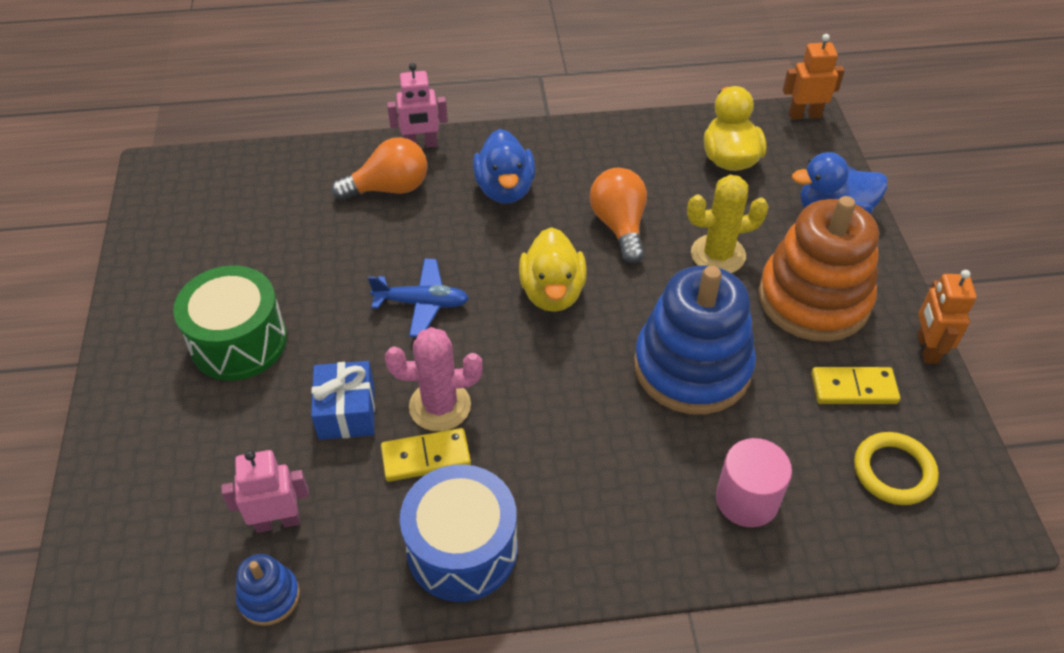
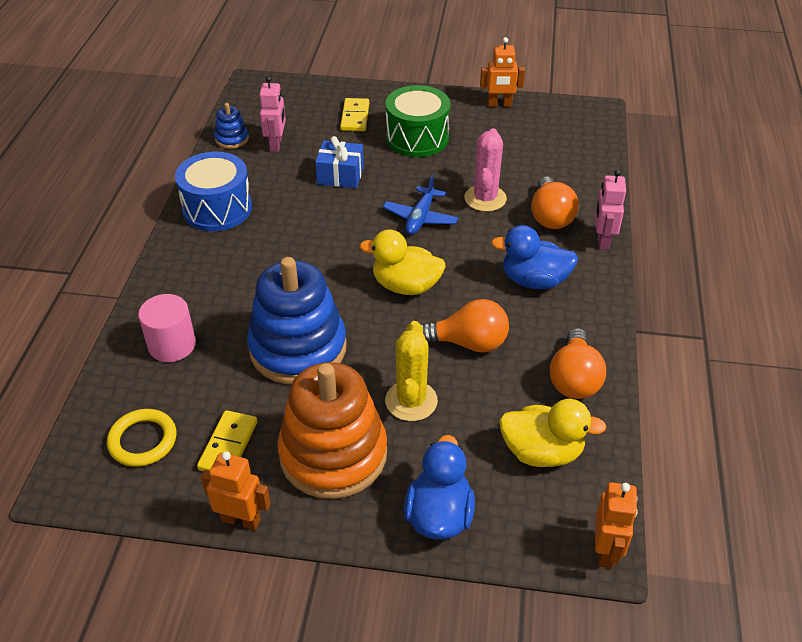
camera: 105 degrees right, 5 degrees down
yellow domino [381,428,471,482] -> yellow domino moved to [340,98,369,131]
pink cactus [385,327,483,432] -> pink cactus moved to [465,128,507,212]
none -> orange robot [480,37,525,107]
none -> orange light bulb [550,328,606,399]

